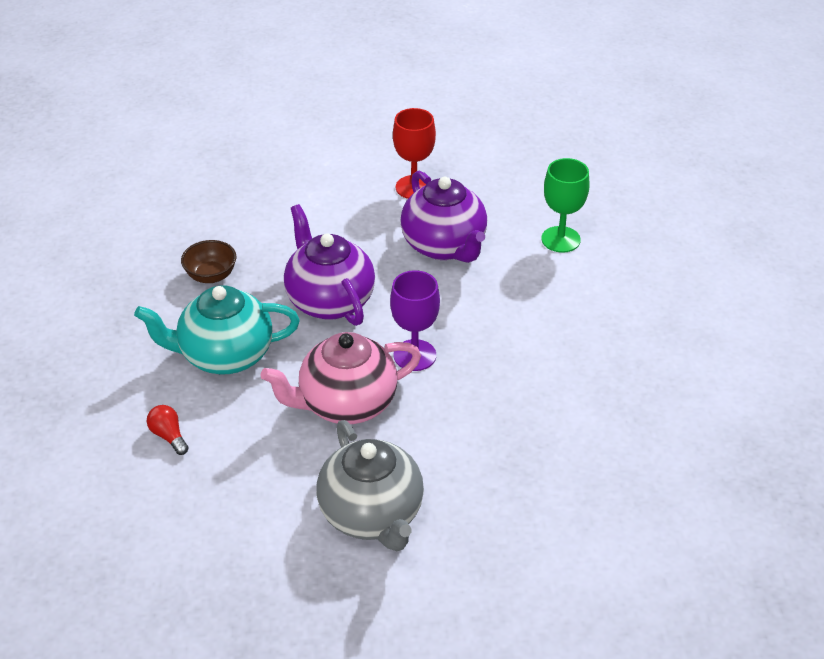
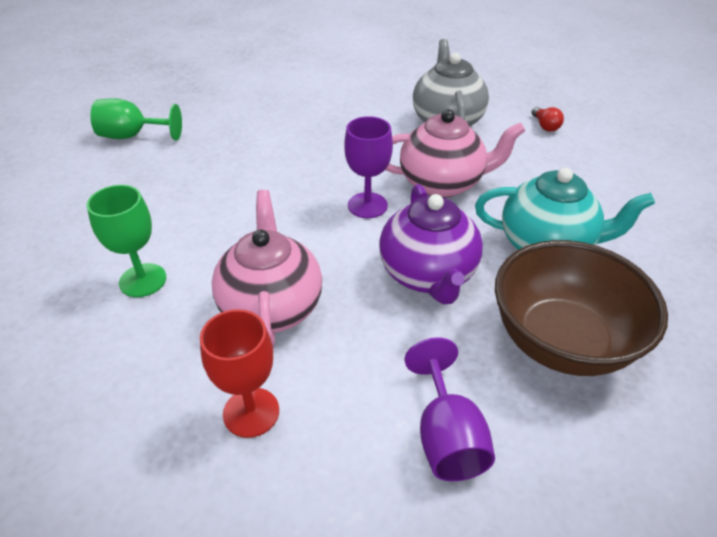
camera: 160 degrees left, 0 degrees up
red light bulb [147,405,189,455] -> red light bulb moved to [531,107,564,132]
brown bowl [181,240,237,283] -> brown bowl [495,240,668,376], size x2.25
purple teapot [400,171,487,263] -> pink teapot [212,190,322,349]
none -> green goblet [90,98,182,141]
none -> purple goblet [405,337,495,481]

